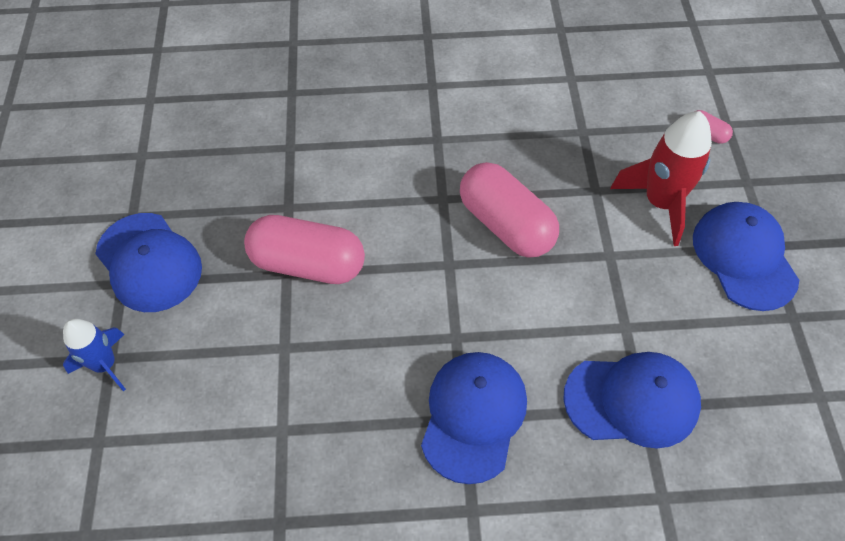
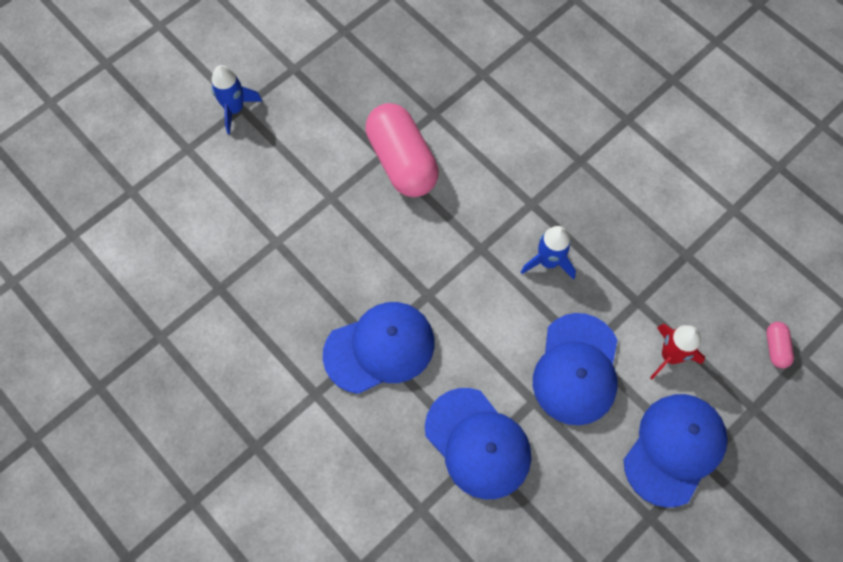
camera: 50 degrees right, 10 degrees up
blue cap [96,213,202,312] -> blue cap moved to [533,313,617,425]
pink capsule [460,162,559,257] -> blue rocket [521,226,576,280]
red rocket [610,111,712,246] -> red rocket [650,324,705,379], size x0.63

